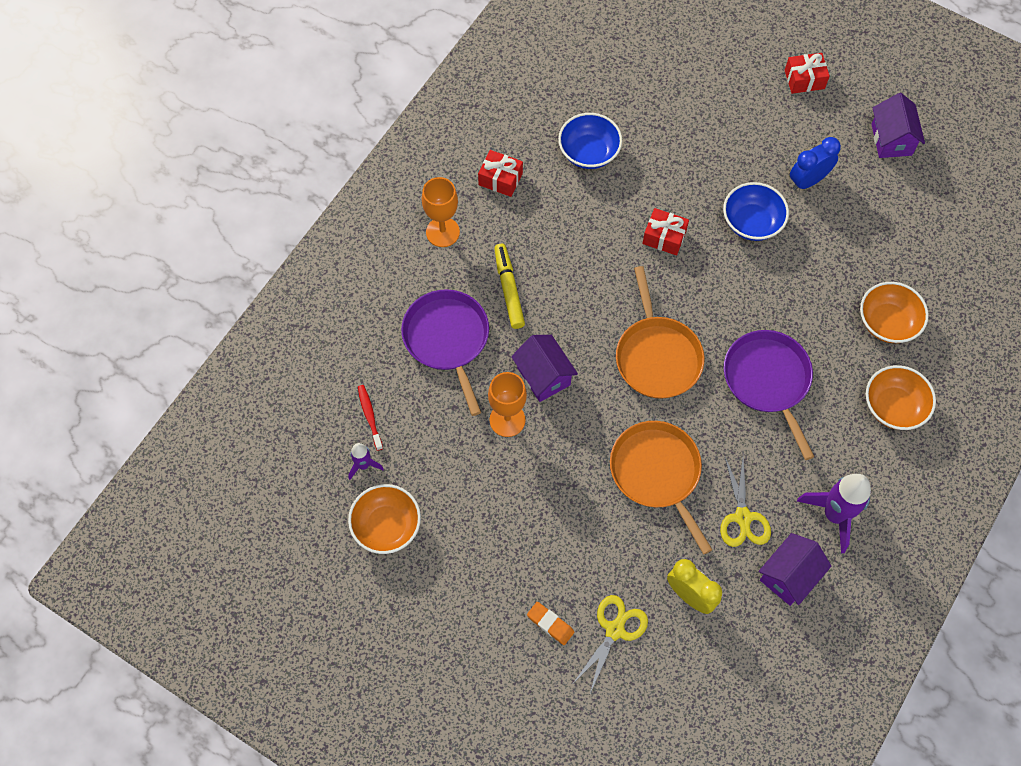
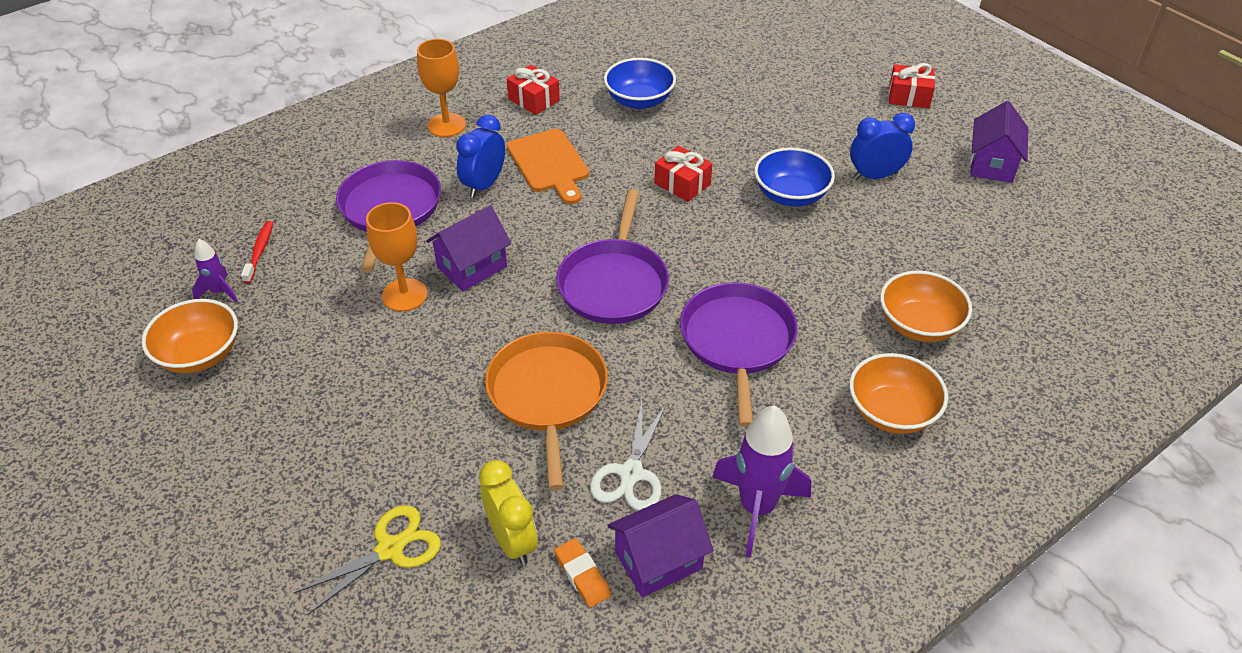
camera: 20 degrees right, 20 degrees down
yellow marker [494,244,525,329] -> blue clock [456,115,505,198]
purple house [511,335,578,402] -> purple house turned 60 degrees clockwise [426,205,511,291]
orange eraser [527,602,574,645] -> orange eraser moved to [554,538,611,608]
orange pan [616,266,704,399] -> purple pan [556,189,669,324]
yellow scissors [720,455,771,547] -> white scissors [590,402,666,511]
none -> orange cutting board [507,129,589,204]

